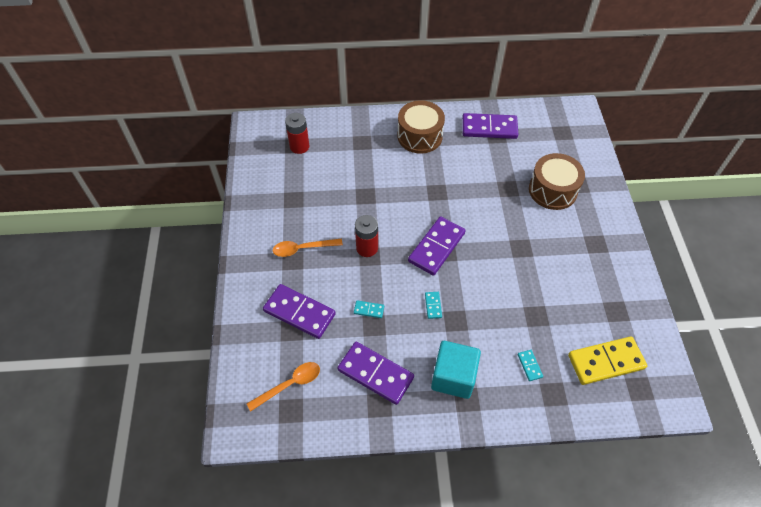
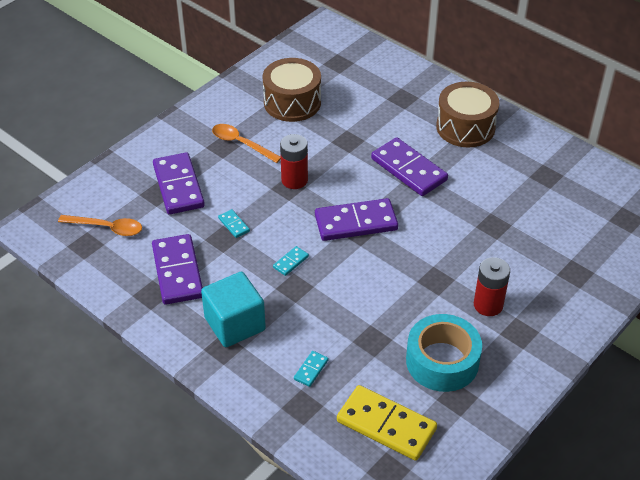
camera: 45 degrees right, 10 degrees down
red battery [285,113,310,154] -> red battery moved to [474,257,510,316]
purple domino [462,113,518,139] -> purple domino moved to [371,137,448,196]
brown drum [529,153,585,210] -> brown drum moved to [263,58,321,122]
none -> turquoise tape [406,314,482,392]

